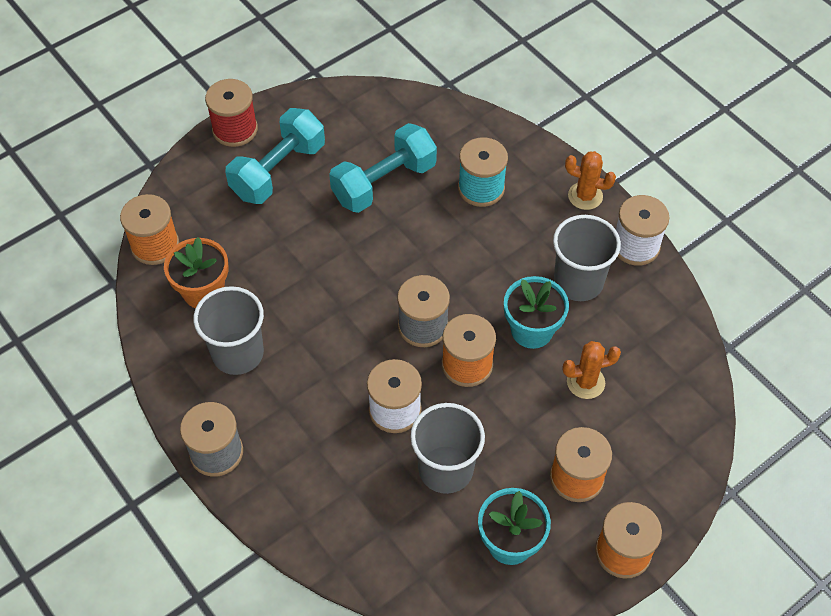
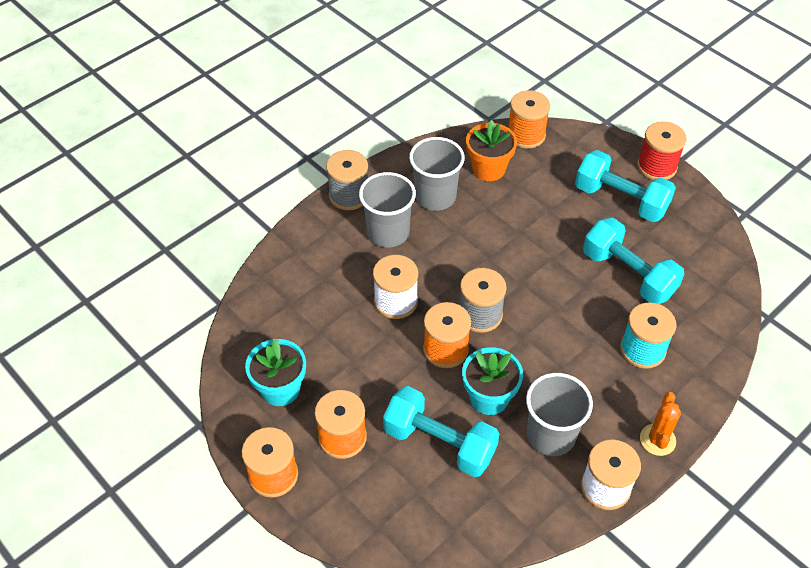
camera: 85 degrees right, 5 degrees down
grey cup [410,403,485,494] -> grey cup moved to [359,172,416,247]
orange cactus [562,341,621,399] -> turquoise dumbbell [383,386,499,478]

